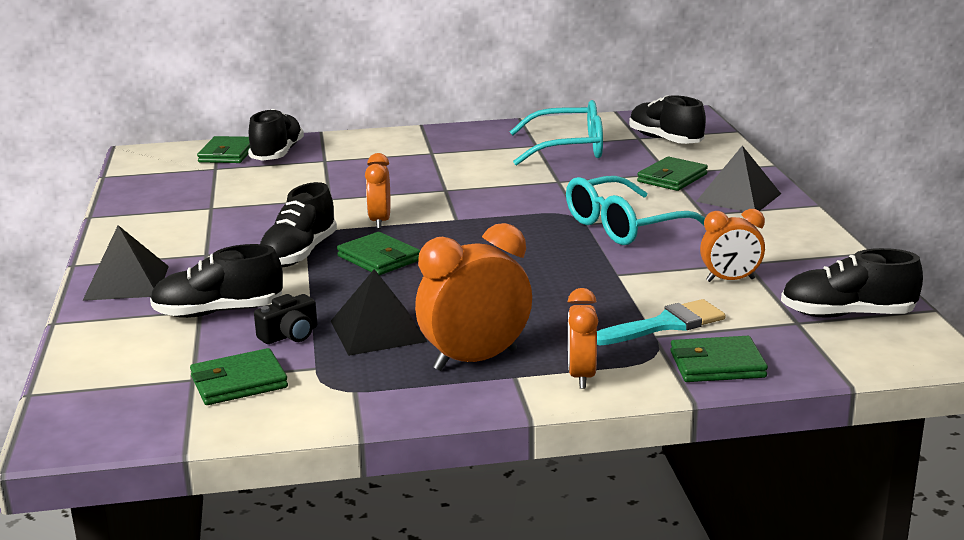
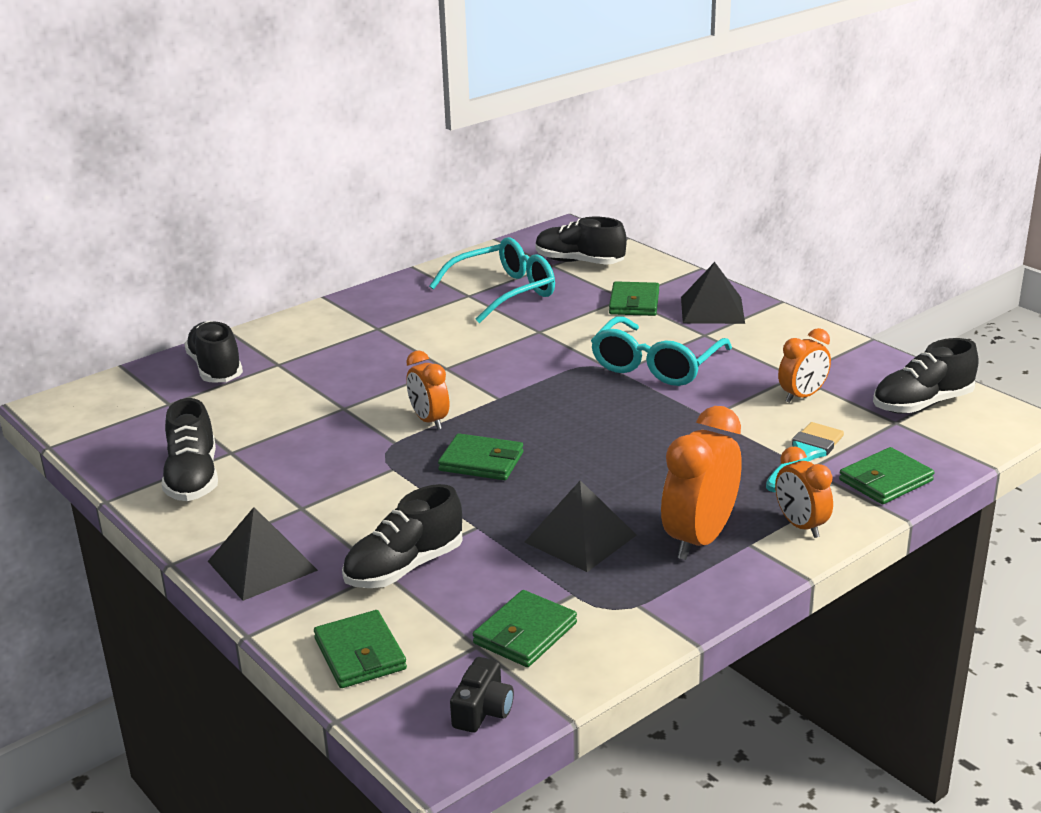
camera: 30 degrees left, 5 degrees up
green wallet [197,136,250,163] -> green wallet moved to [314,610,407,688]
black camera [254,294,317,344] -> black camera moved to [450,657,514,733]
black shoe [260,182,337,267] -> black shoe moved to [162,398,218,501]

